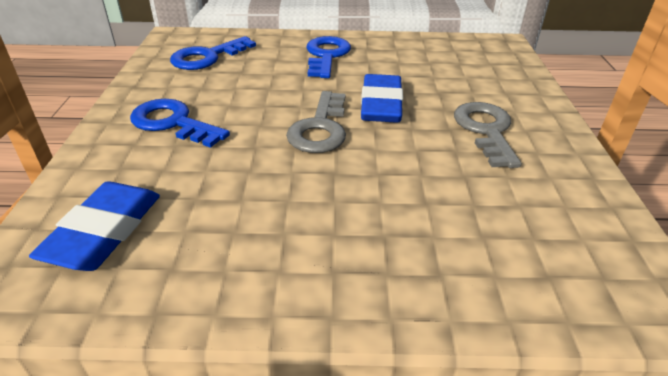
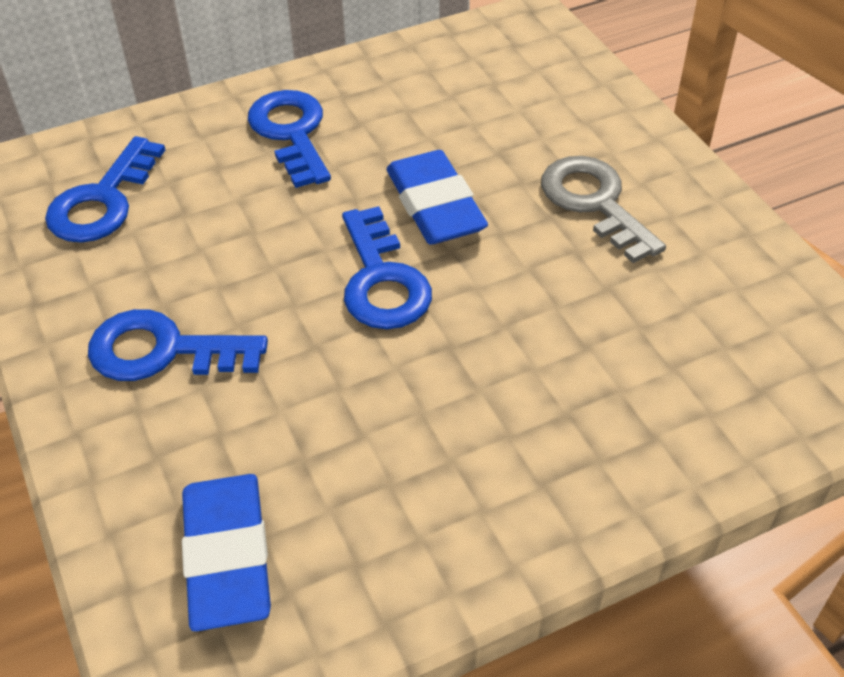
camera: 25 degrees left, 10 degrees up
grey key [286,91,346,153] -> blue key [342,206,432,329]

